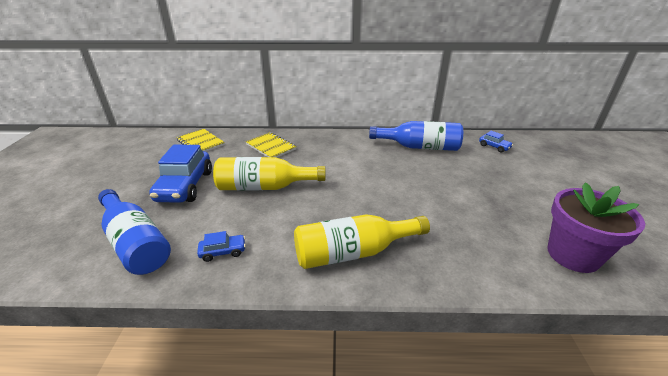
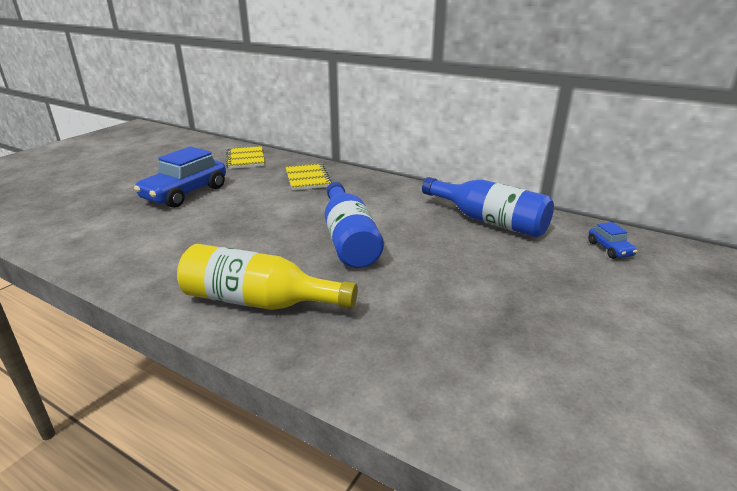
camera: 30 degrees right, 5 degrees down
blue bottle [98,189,171,275] -> blue bottle moved to [325,182,384,268]
blue car [197,231,246,262] -> none
yellow bottle [213,157,325,191] -> none
purple flower pot [548,182,645,273] -> none

